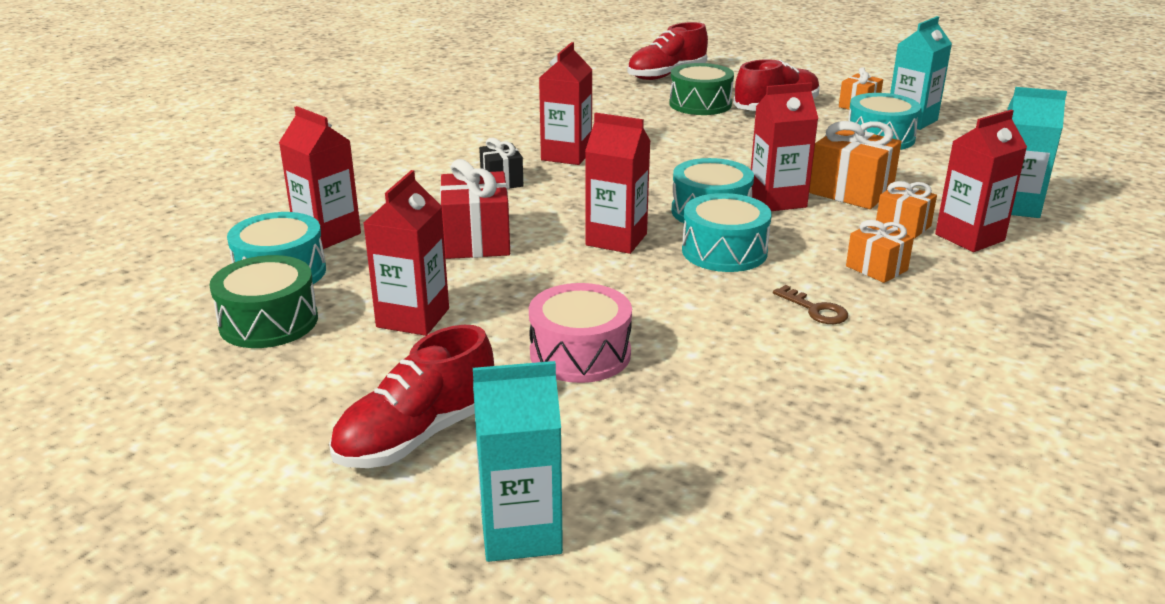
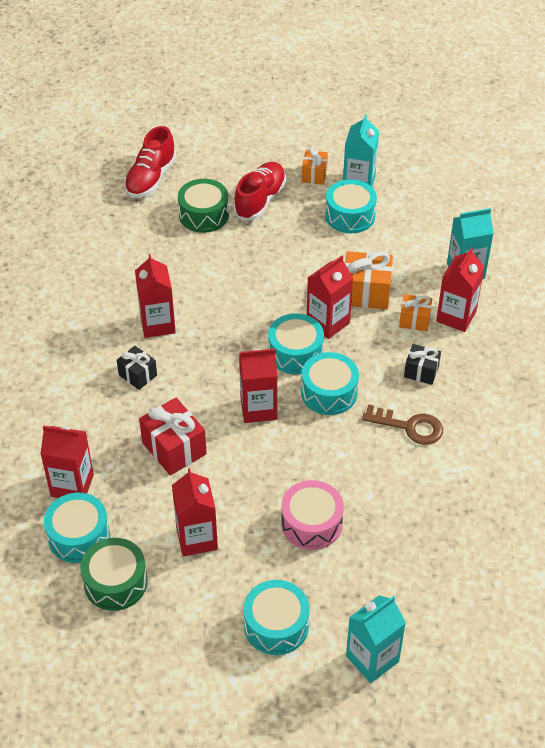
camera: 30 degrees left, 20 degrees up
red shoe [329,325,494,468] -> turquoise drum [243,580,310,655]
brown key [773,285,848,324] -> brown key [362,404,443,445], size x1.59
orange gift [846,220,914,283] -> black gift [404,344,441,385]

